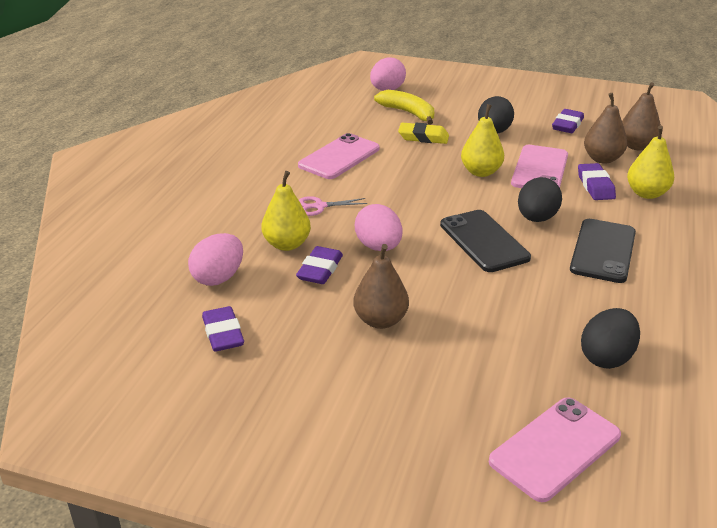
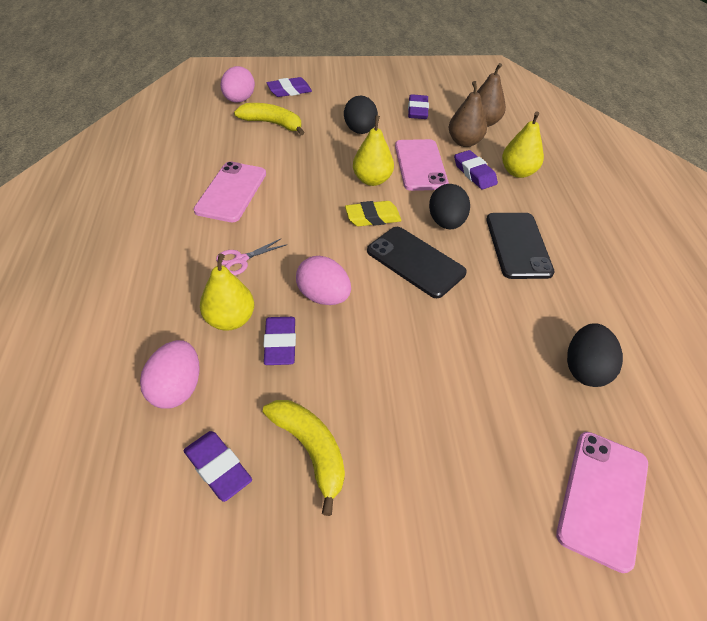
camera: 25 degrees left, 15 degrees up
brown pear [353,244,409,329] -> none
yellow eraser [398,122,449,144] -> yellow eraser moved to [345,201,402,226]
none -> yellow banana [263,400,345,516]
none -> purple eraser [267,77,312,97]

